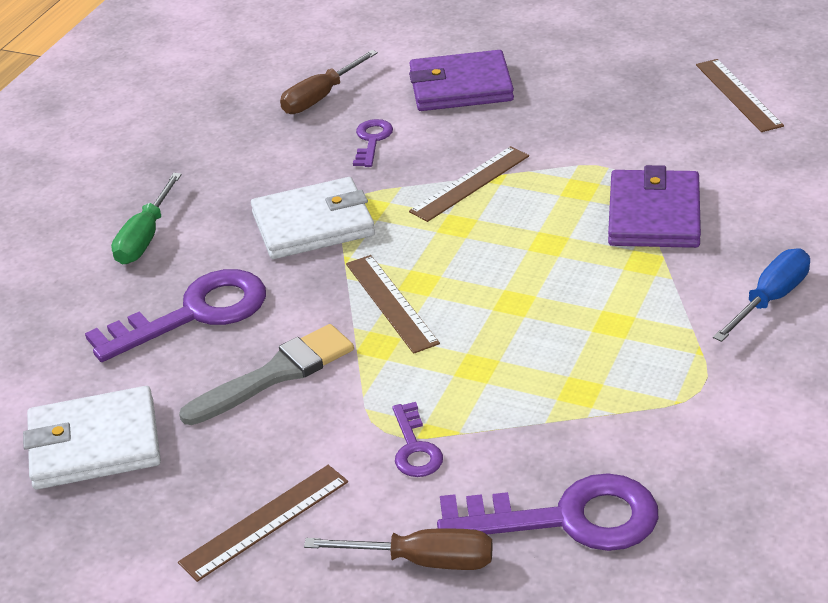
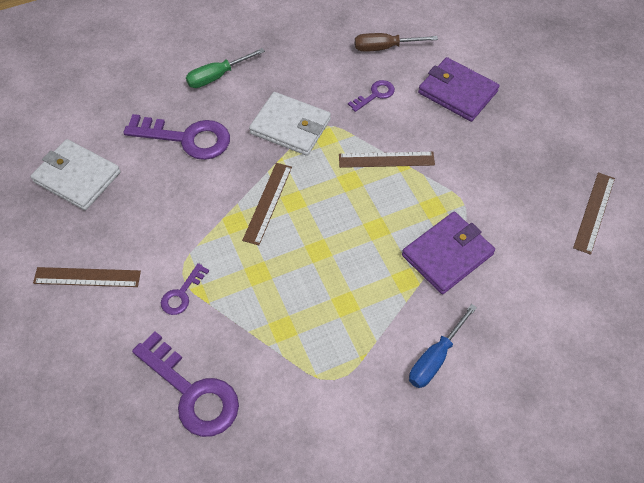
camera: 40 degrees right, 20 degrees up
grey brush [179,324,354,425] -> none
brown screwdriver [304,528,493,570] -> none
blue screwdriver [713,248,810,342] -> blue screwdriver turned 135 degrees clockwise [409,304,477,388]

